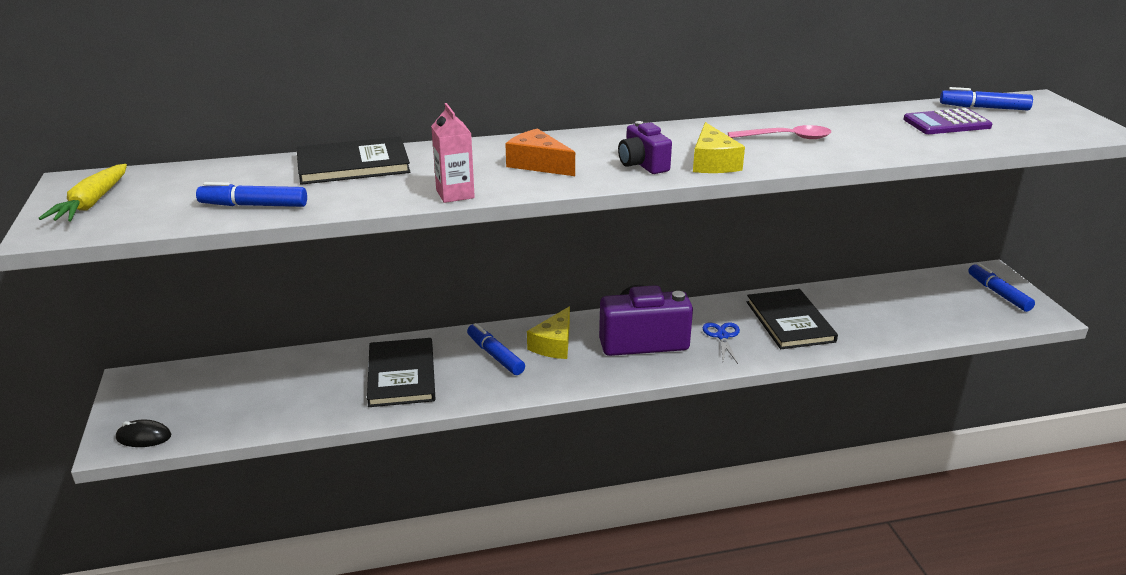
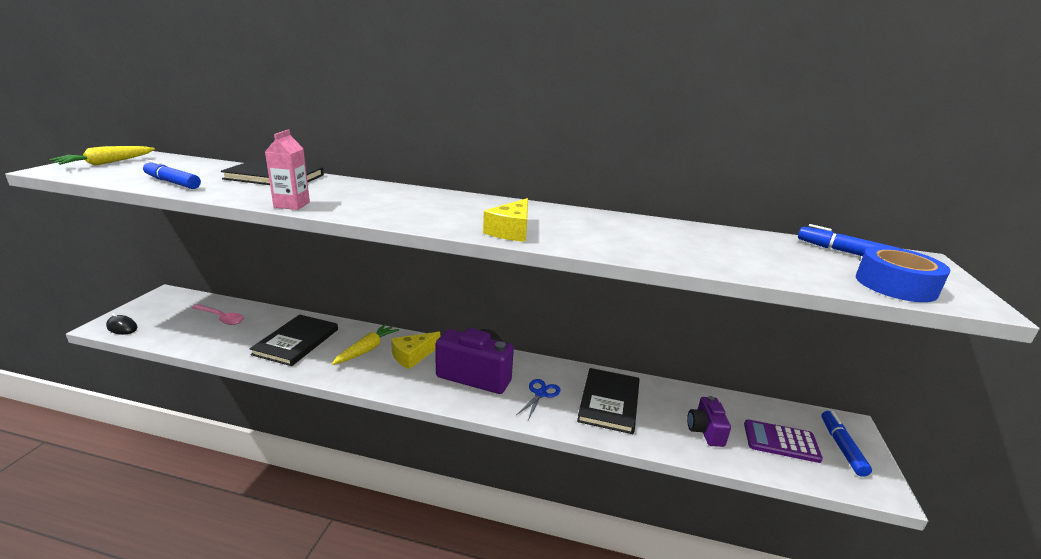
camera: 25 degrees right, 5 degrees down
blue marker [467,323,525,375] -> yellow carrot [332,324,399,365]
orange cheese [505,128,575,176] -> none
purple camera [618,121,672,174] -> purple camera moved to [687,396,731,447]
pink spoon [728,125,831,139] -> pink spoon moved to [192,304,244,325]
purple calculator [903,108,992,134] -> purple calculator moved to [744,419,823,463]
none -> blue tape [856,246,950,302]

